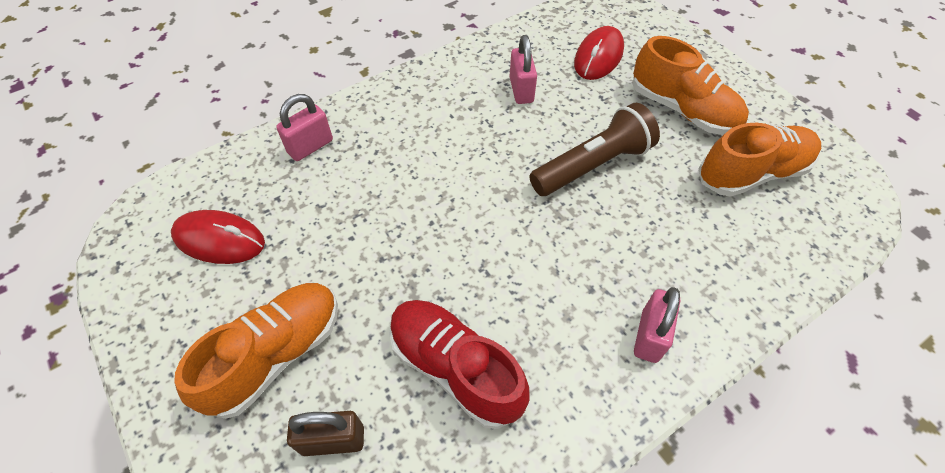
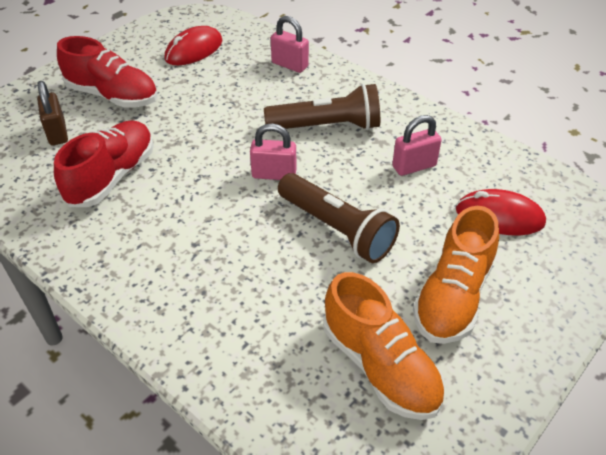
camera: 75 degrees right, 10 degrees down
red mouse [171,210,265,264] -> red mouse turned 45 degrees clockwise [165,26,222,65]
orange shoe [174,283,338,419] -> red shoe [57,36,158,108]
pink padlock [634,287,680,363] -> pink padlock moved to [250,123,296,180]
none -> brown flashlight [264,84,380,130]

